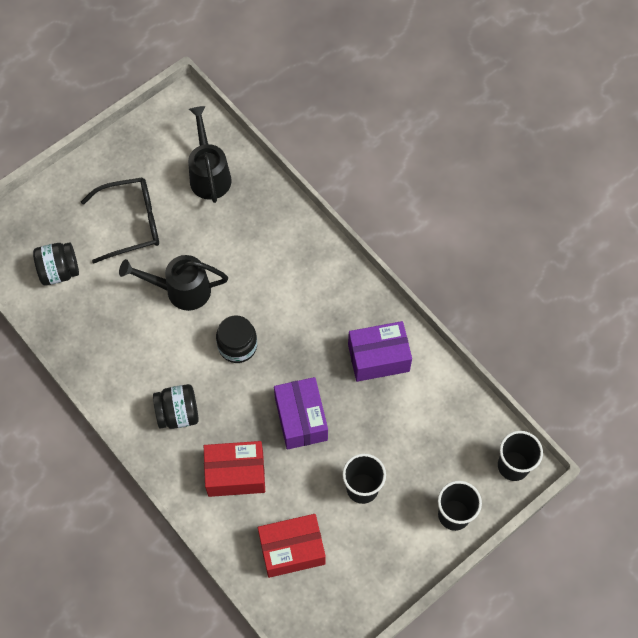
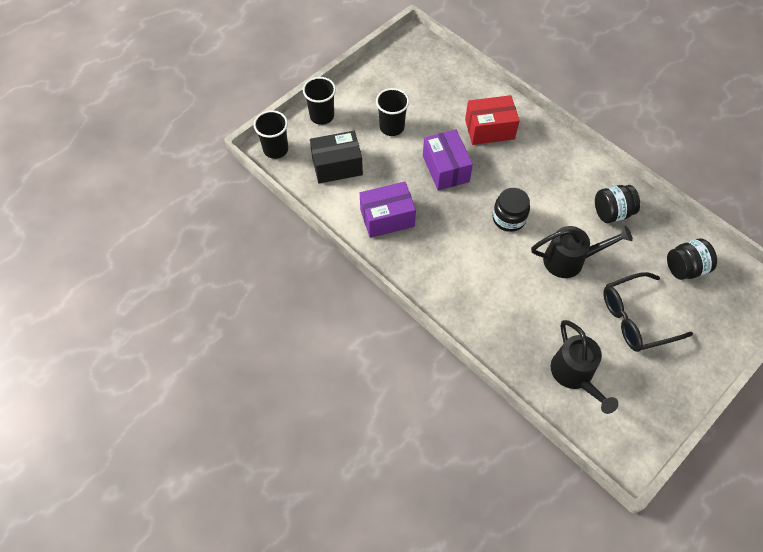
camera: 175 degrees right, 5 degrees down
black jar [153,384,199,429] -> black jar moved to [595,185,640,223]
red box [258,514,326,578] -> none
none -> black box [310,131,363,183]

